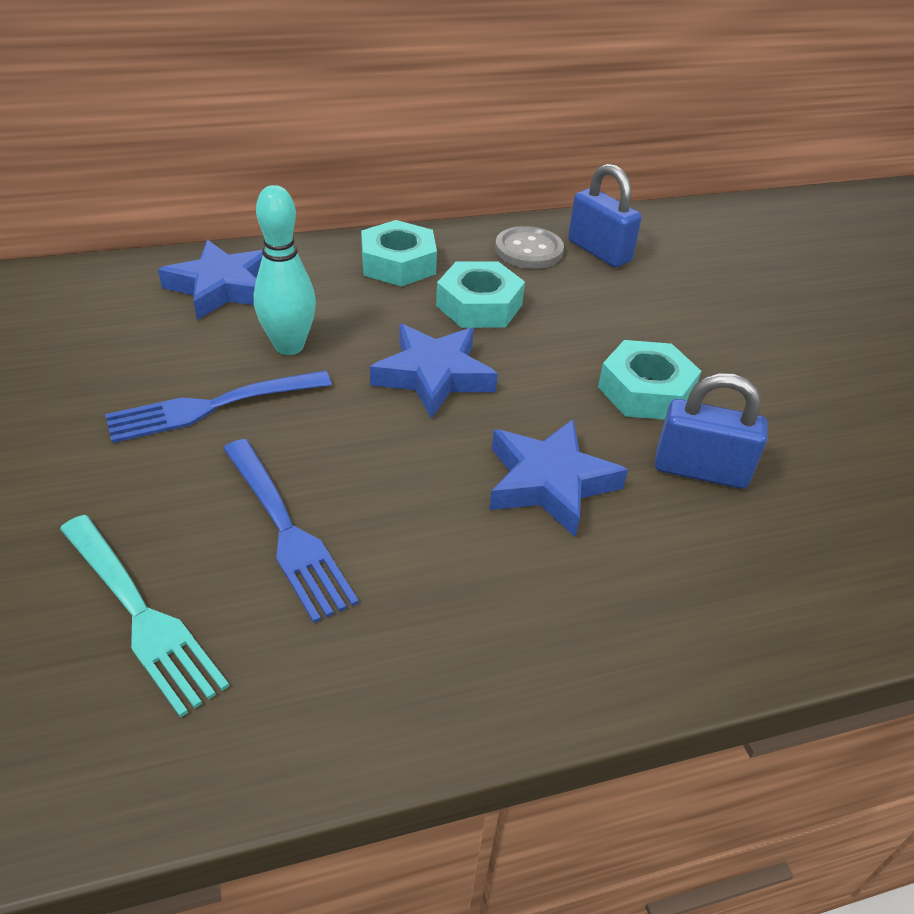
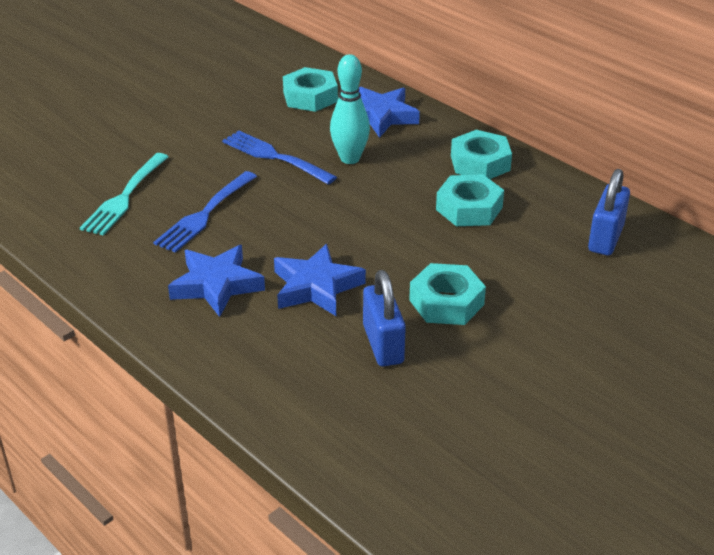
camera: 65 degrees right, 5 degrees down
blue star [370,324,498,419] -> blue star moved to [168,245,265,317]
grey button [495,226,564,269] -> none
none -> turquoise nut [283,67,338,112]

